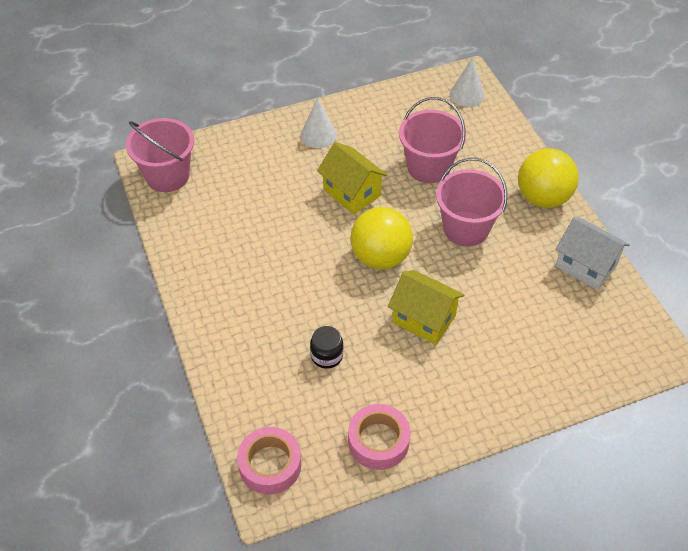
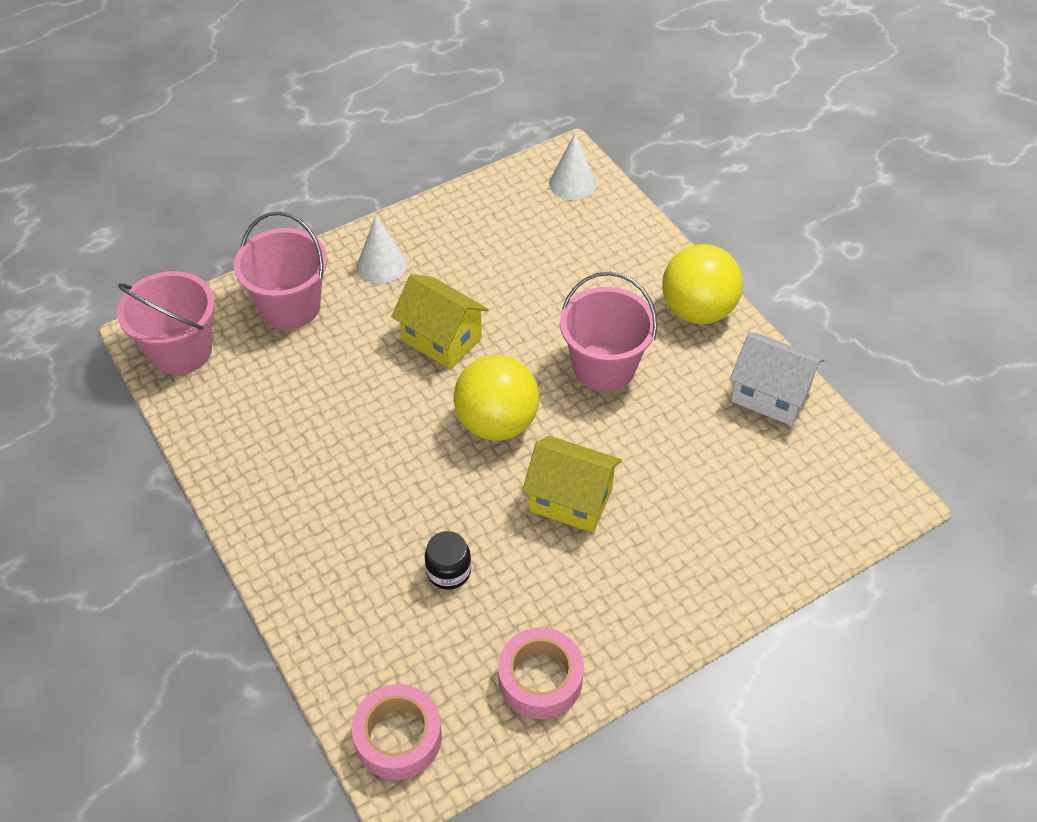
camera: 10 degrees left, 0 degrees up
pink bucket [399,97,466,183] -> pink bucket moved to [234,211,327,329]

